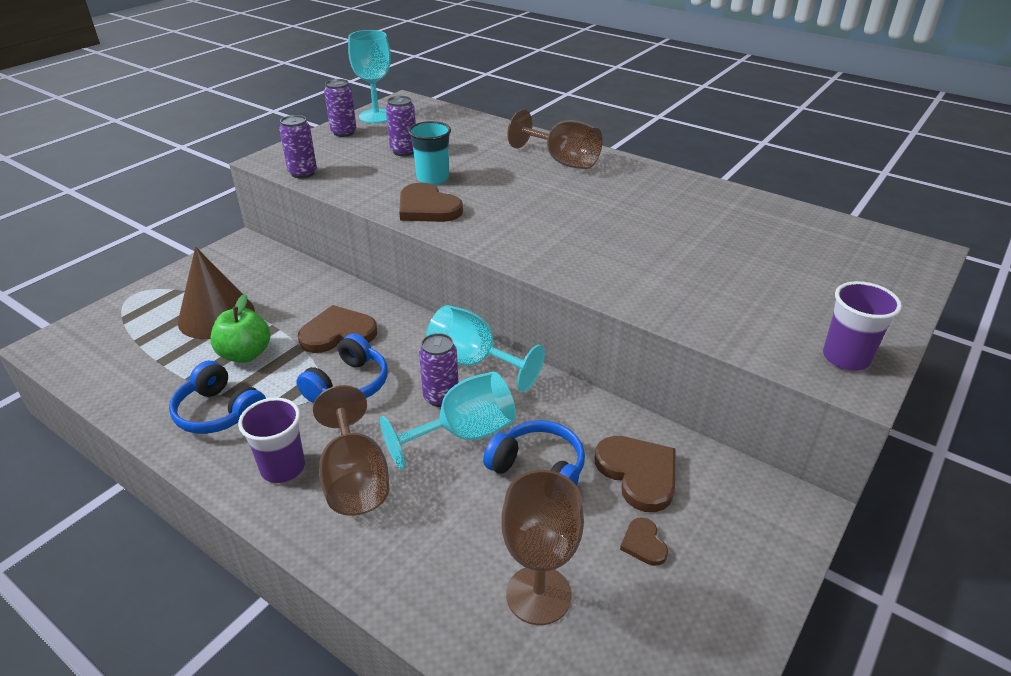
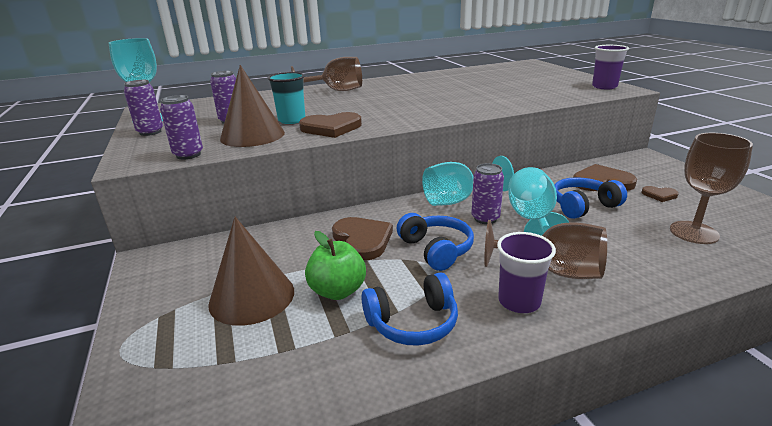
camera: 55 degrees left, 10 degrees down
brown heart [298,305,377,353] -> brown heart turned 135 degrees clockwise [332,217,393,261]
none -> brown cone [220,65,285,147]

